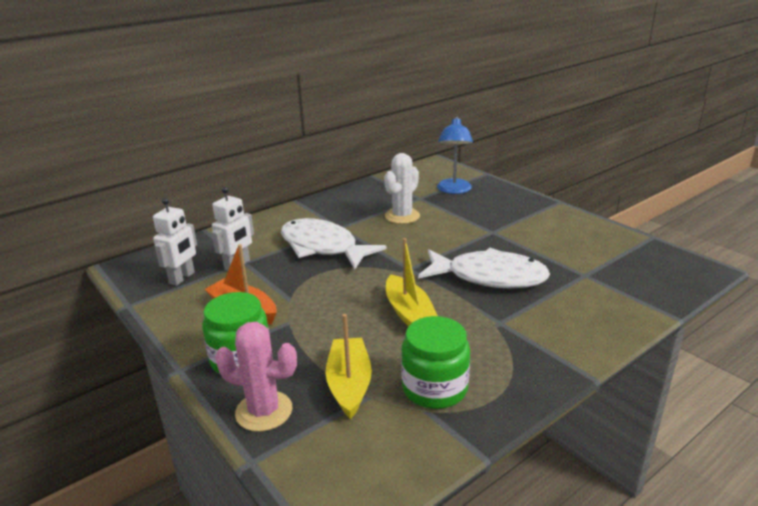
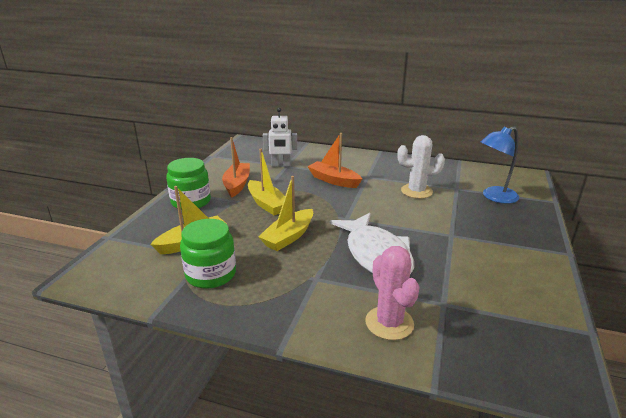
camera: 55 degrees right, 0 degrees up
white robot [153,198,197,286] -> none
pink cactus [215,322,297,432] -> pink cactus moved to [365,246,420,340]
white fish [281,218,387,270] -> orange boat [307,133,362,188]
none -> yellow boat [248,149,285,215]

